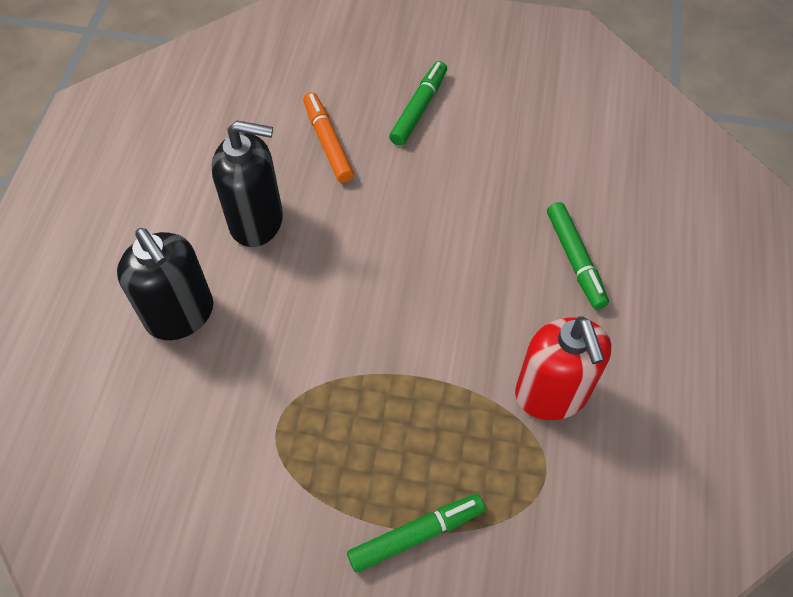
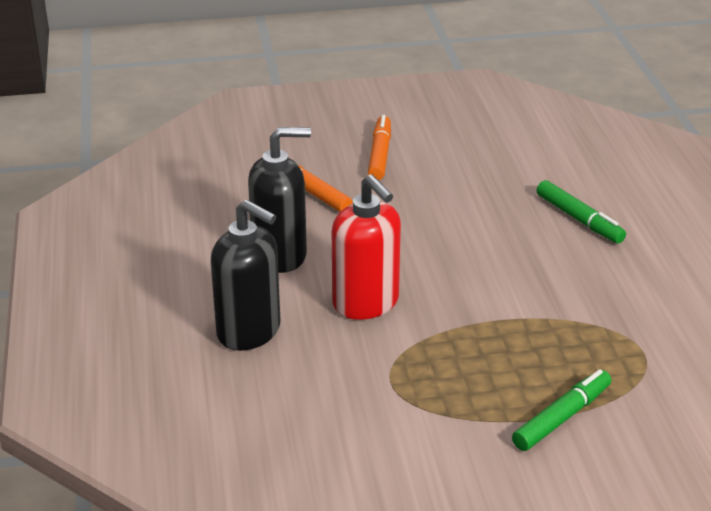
camera: 20 degrees left, 25 degrees down
green marker [389,61,447,146] -> orange marker [368,115,391,180]
red soap dispenser [515,316,611,420] -> red soap dispenser moved to [332,174,401,320]

